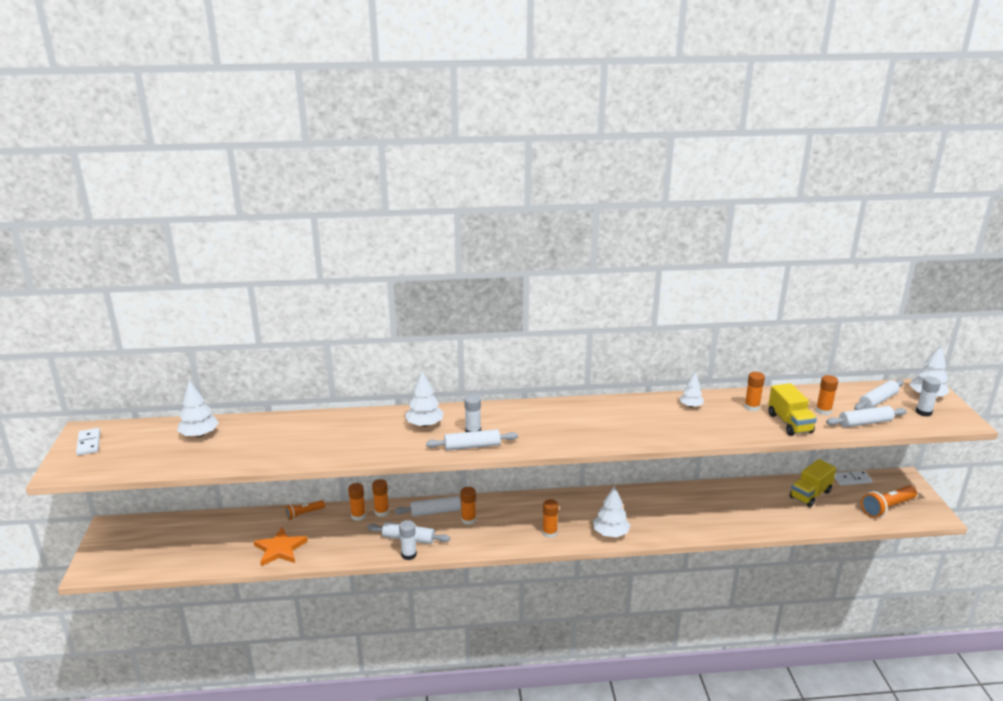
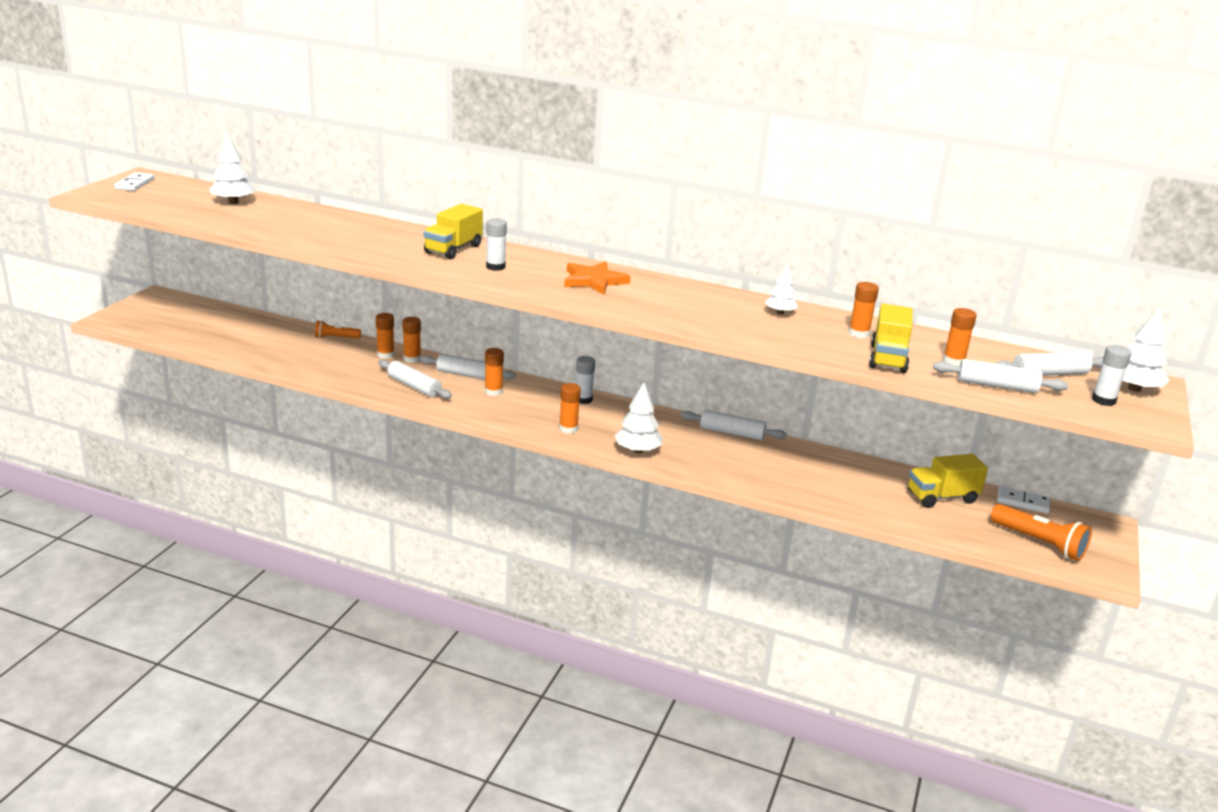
camera: 25 degrees right, 0 degrees up
orange star [254,527,308,566] -> orange star moved to [564,261,631,295]
white glue stick [399,520,417,560] -> white glue stick moved to [576,356,595,404]
white tree [405,371,443,427] -> yellow truck [424,204,483,259]
white rolling pin [426,429,518,451] -> white rolling pin moved to [681,410,787,440]
orange flashlight [861,486,917,518] -> orange flashlight turned 135 degrees counterclockwise [991,504,1092,561]

